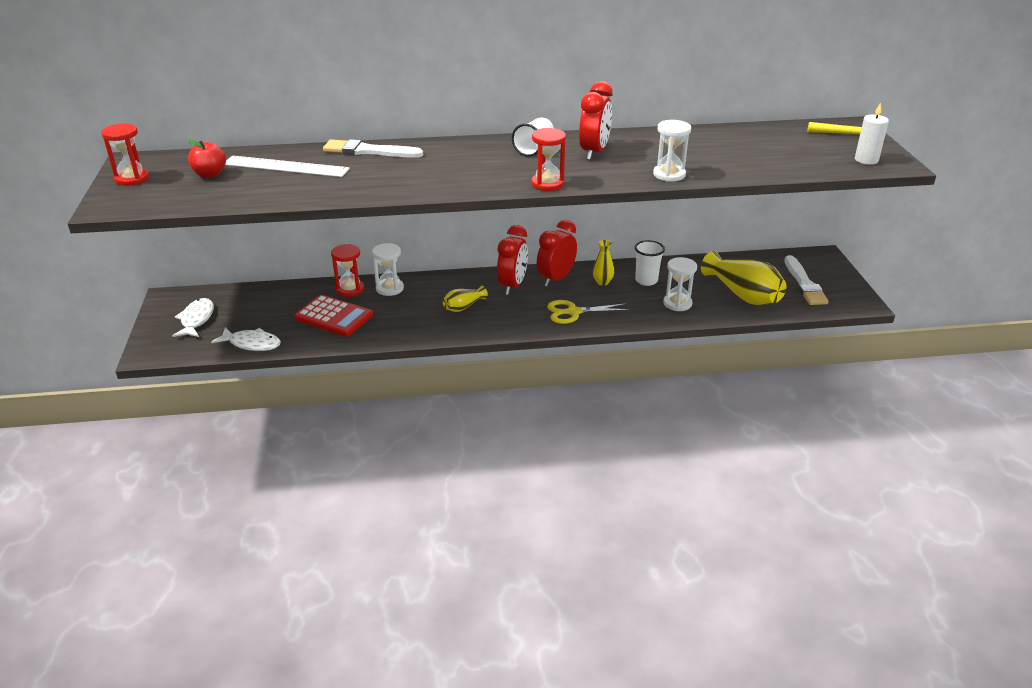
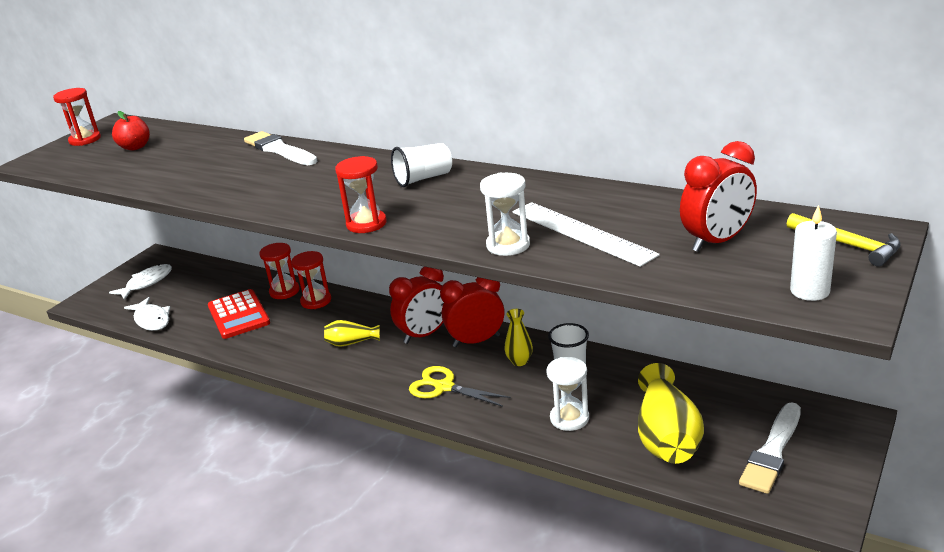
camera: 40 degrees right, 5 degrees down
white ruler [225,156,350,177] -> white ruler moved to [513,202,660,267]
white hourglass [372,243,404,296] -> red hourglass [291,251,331,309]
red clock [579,81,613,160] -> red clock moved to [680,141,757,252]

